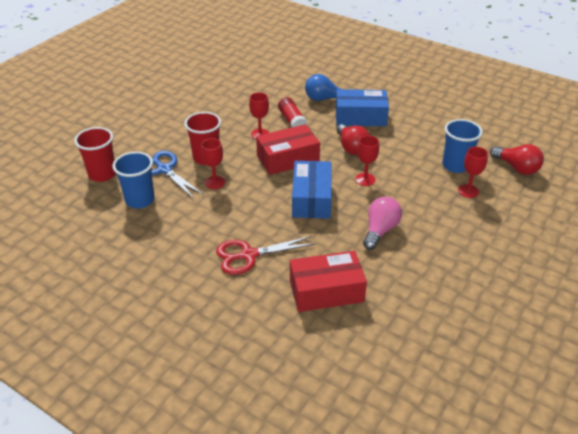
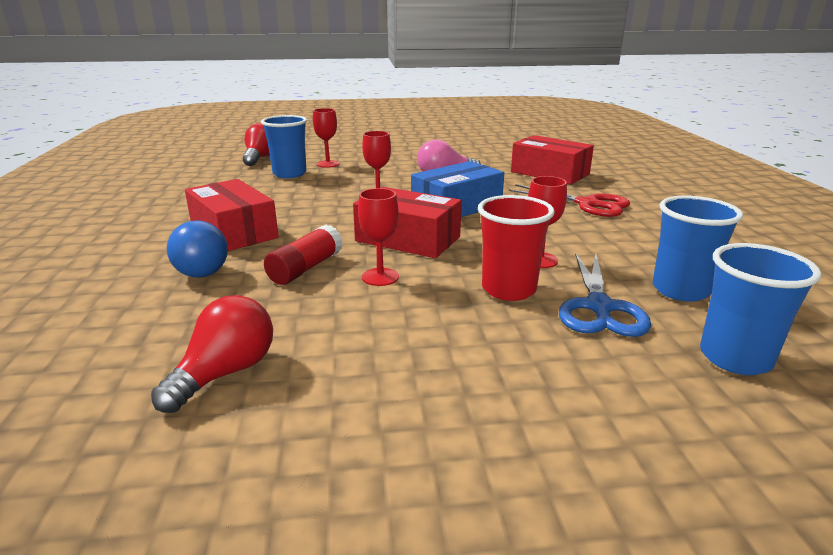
camera: 130 degrees left, 15 degrees down
red cup [74,127,116,182] -> blue cup [700,243,821,375]
blue box [336,89,389,126] -> red box [185,179,279,251]
red light bulb [337,124,370,155] -> red light bulb moved to [151,295,273,413]

